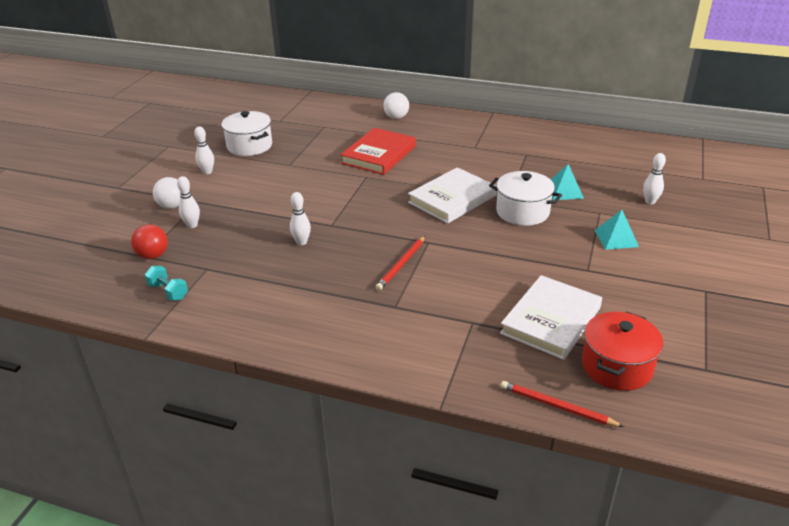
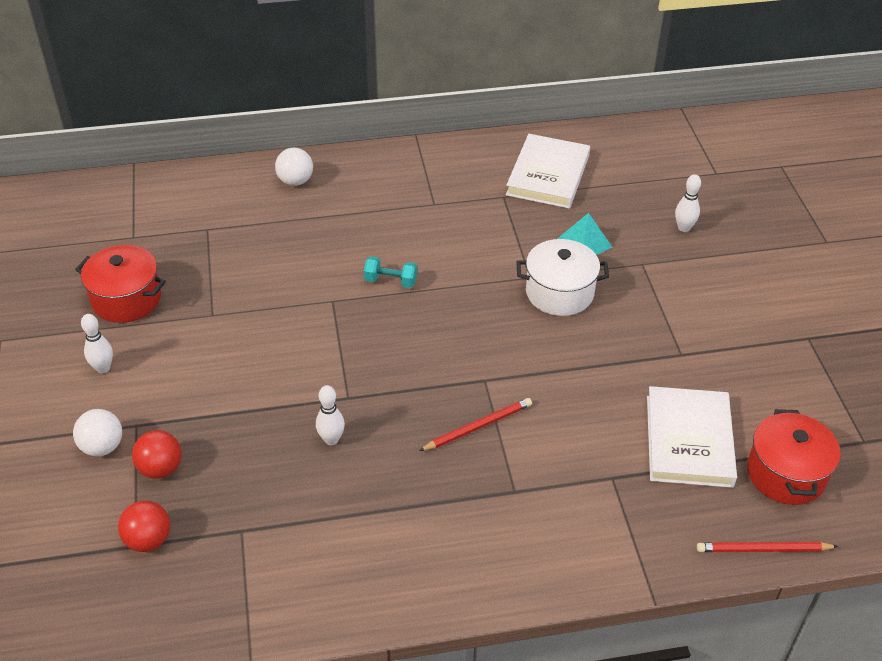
camera: 30 degrees left, 10 degrees up
turquoise dumbbell [145,266,188,301] -> turquoise dumbbell moved to [364,256,417,288]
white bowling pin [177,176,200,228] -> red ball [132,430,181,479]
white pot [221,111,272,156] -> red pot [75,245,166,323]
red book [340,128,416,175] -> none
red pencil [376,236,425,290] -> red pencil turned 120 degrees counterclockwise [419,398,532,451]
white book [408,167,497,223] -> white book moved to [506,134,590,208]
turquoise pyramid [594,210,639,250] -> none

